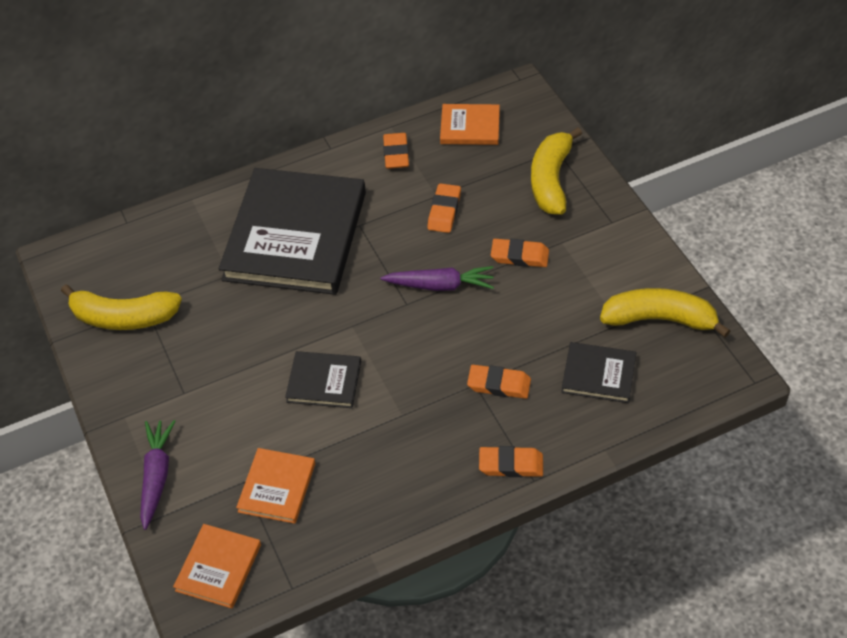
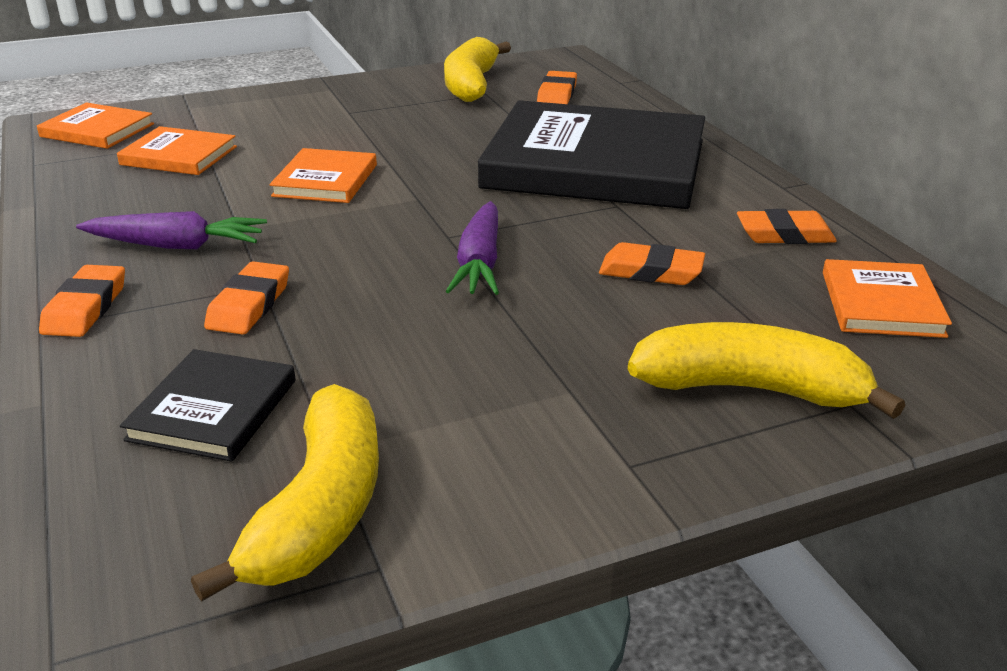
camera: 90 degrees right, 20 degrees down
purple carrot [140,420,176,530] -> purple carrot moved to [76,211,267,249]
black book [285,351,361,408] -> orange book [269,148,377,203]
orange eraser [491,239,549,267] -> orange eraser moved to [537,71,577,104]

